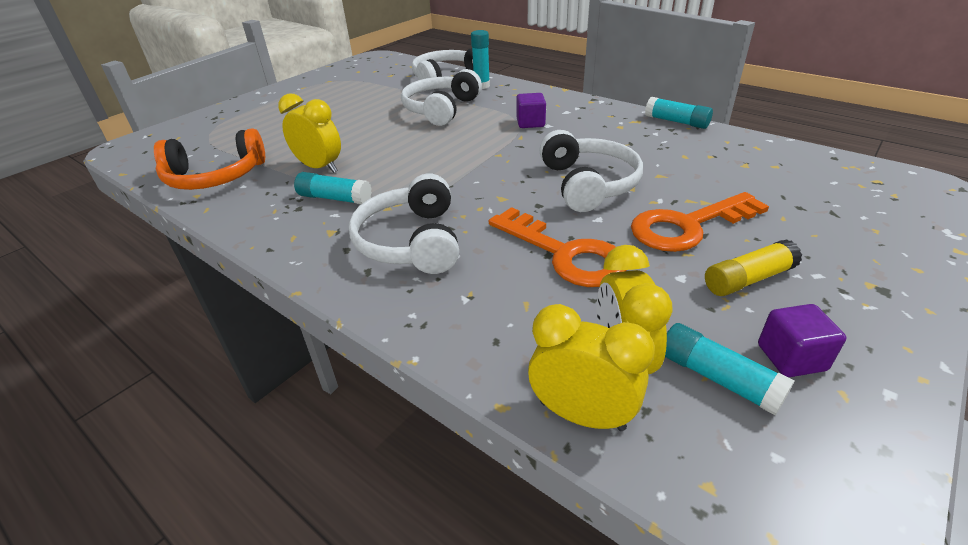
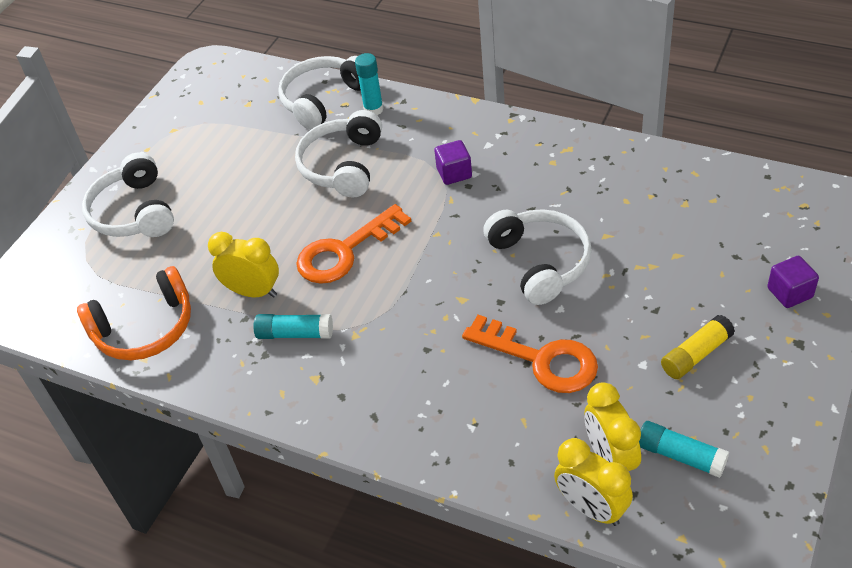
camera: 10 degrees left, 10 degrees up
white headphones [349,173,459,274] -> white headphones moved to [82,152,174,237]
yellow clock [528,304,655,431] -> yellow clock turned 150 degrees counterclockwise [554,438,633,526]
orange key [631,192,769,252] -> orange key moved to [296,204,411,284]
turquoise glue stick [645,97,713,129] -> none
purple cube [758,304,846,377] -> purple cube moved to [767,256,819,308]

